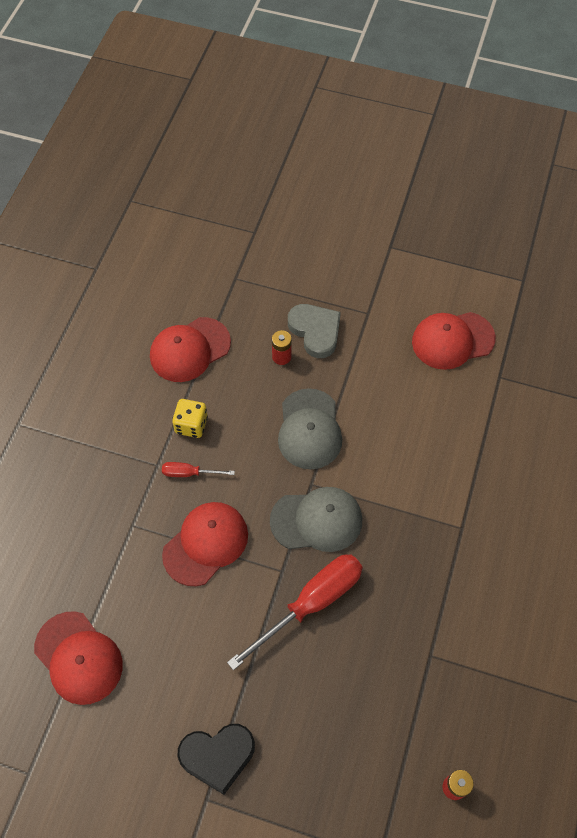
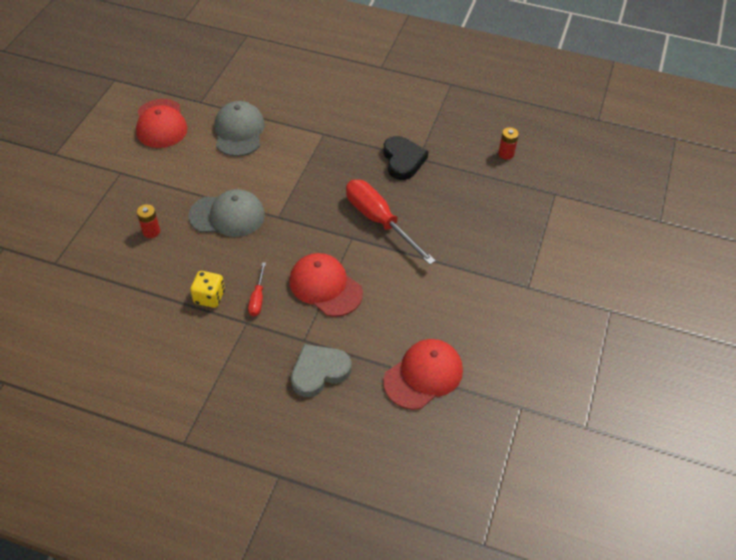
camera: 90 degrees left, 10 degrees down
red cap [150,317,231,382] -> none
black heart [178,724,255,795] -> black heart moved to [383,136,428,180]
grey cap [270,487,362,552] -> grey cap moved to [214,101,265,156]
grey heart [288,304,341,358] -> grey heart moved to [291,344,351,397]

